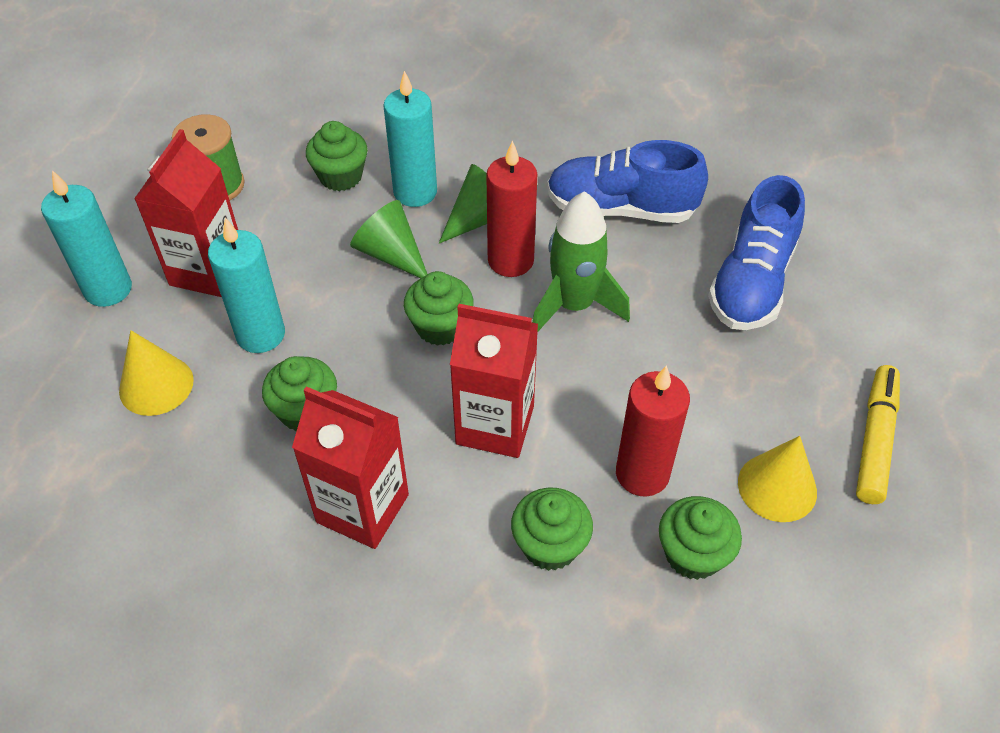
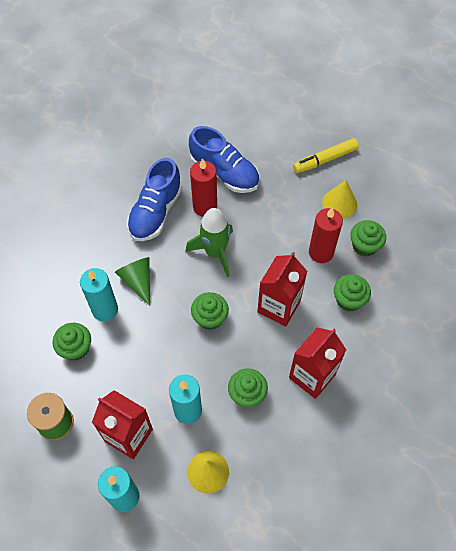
camera: 75 degrees left, 10 degrees up
green cone [350,200,427,278] -> none
red candle [486,140,537,277] -> red candle moved to [190,158,217,217]
yellow marker [856,365,900,504] -> yellow marker turned 60 degrees counterclockwise [293,138,359,173]

